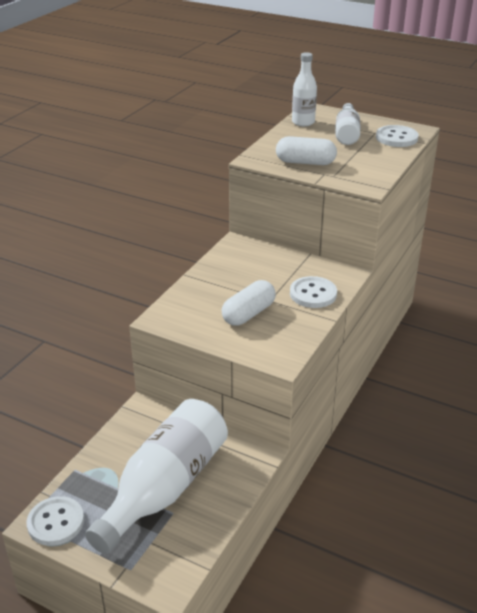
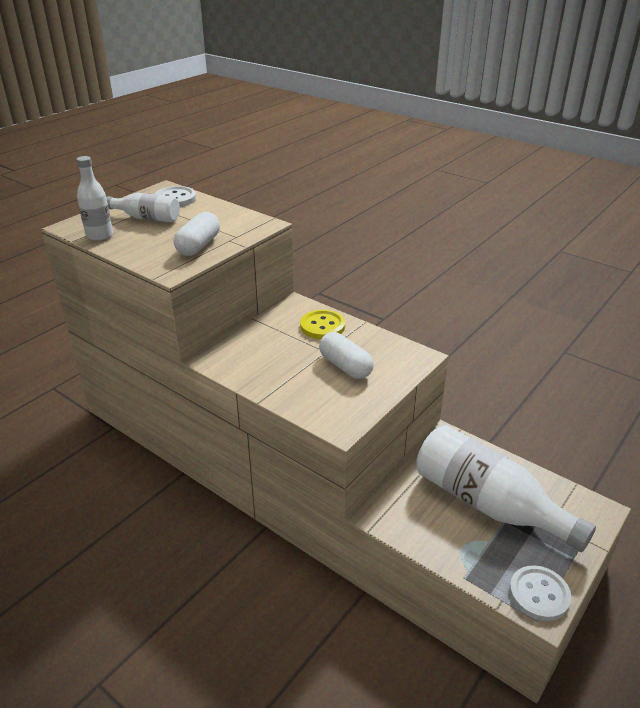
camera: 80 degrees left, 0 degrees up
white button [290,276,337,308] -> yellow button [300,310,345,339]

